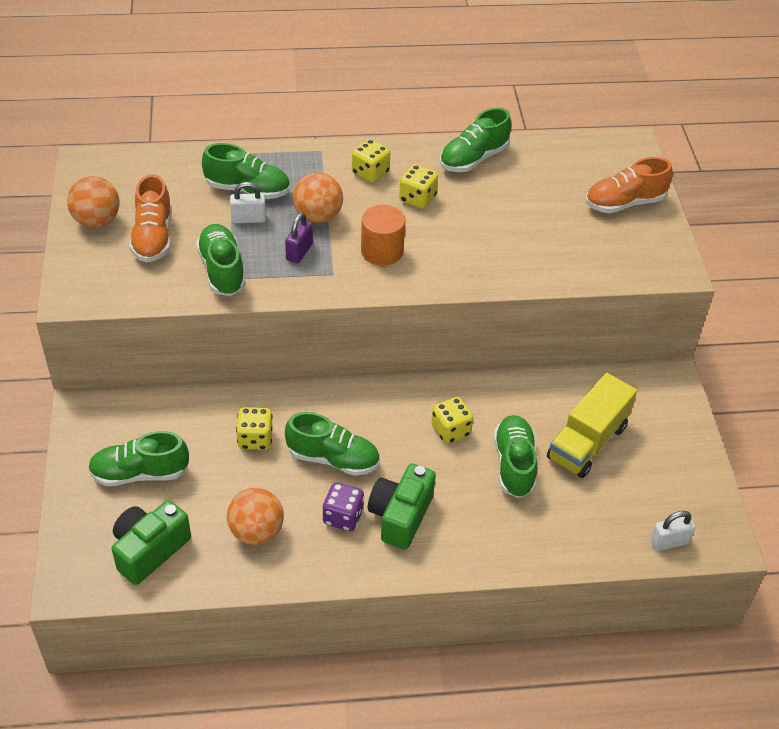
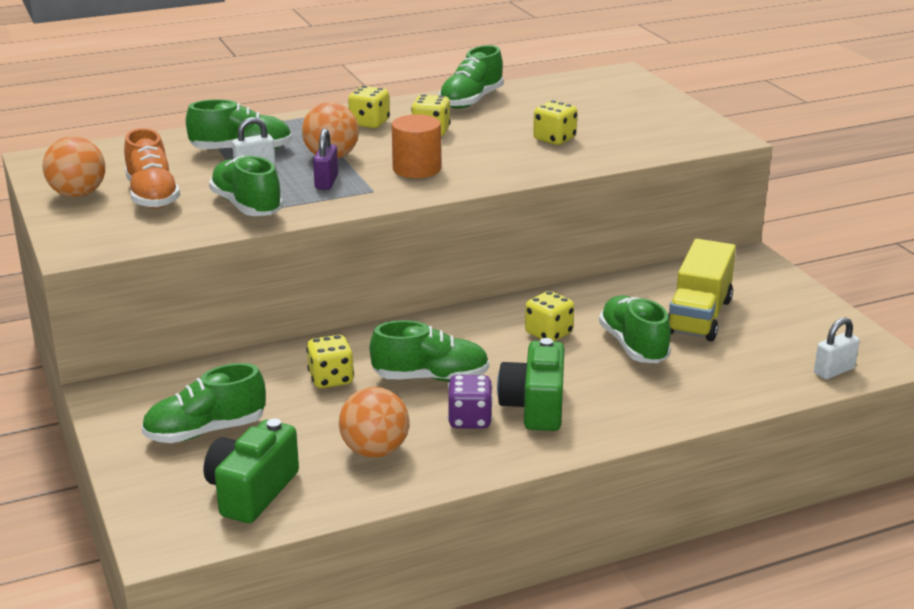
camera: 15 degrees left, 20 degrees down
orange shoe [586,157,673,213] -> none
none -> yellow dice [533,100,578,145]

